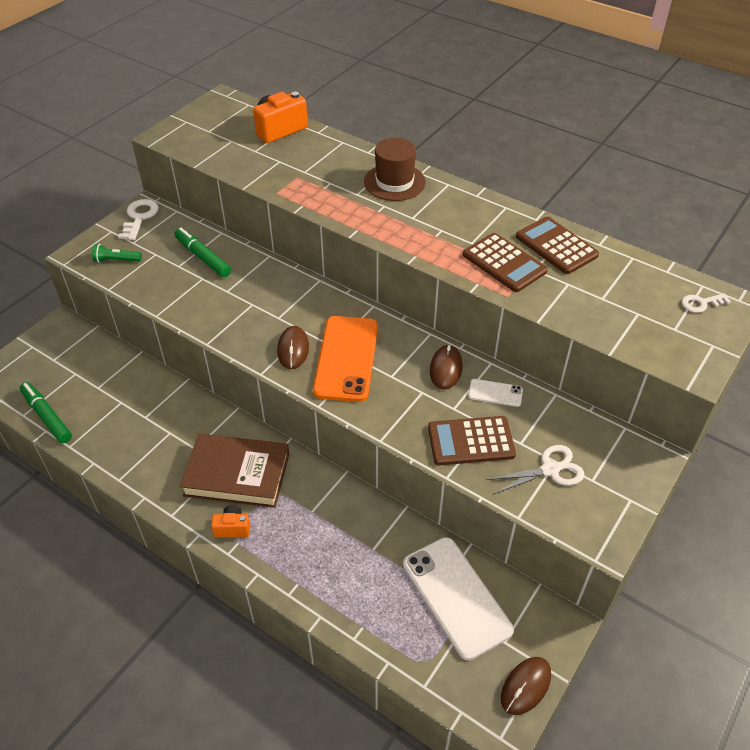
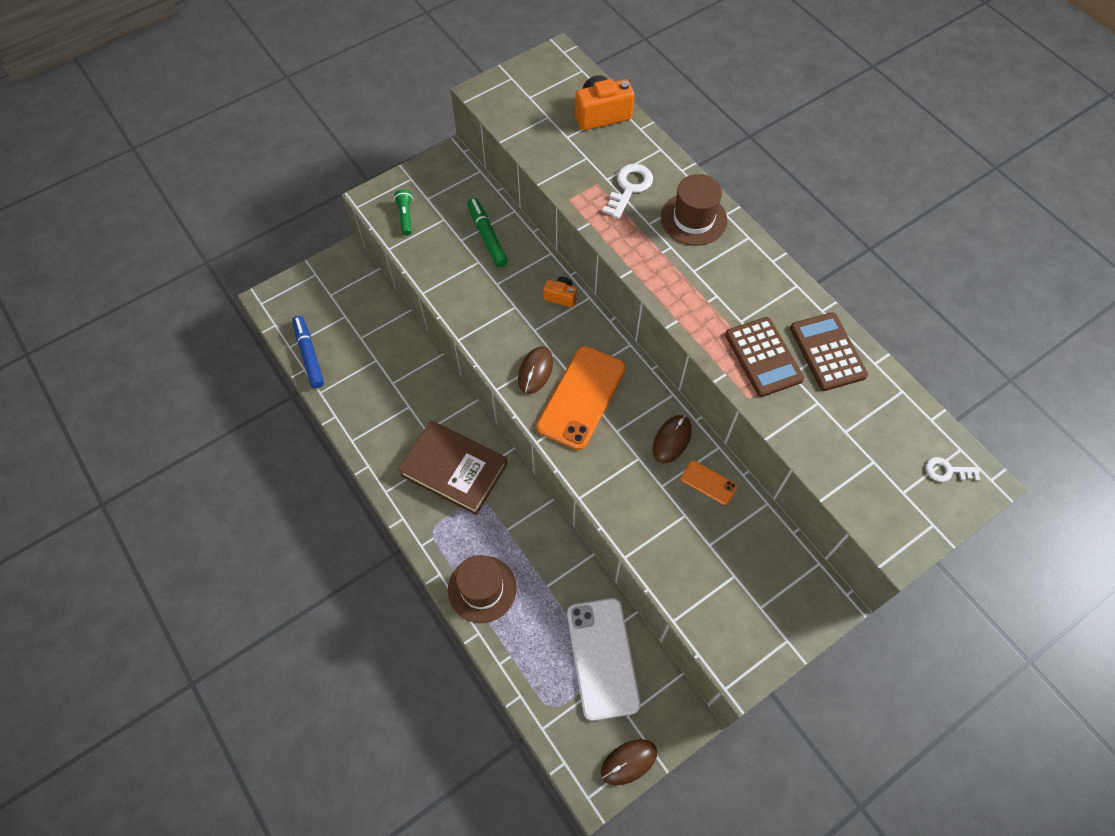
camera: 20 degrees right, 15 degrees up
green marker [20,382,72,444] -> blue marker [292,315,324,388]
green flashlight [92,244,142,263] -> green flashlight turned 60 degrees clockwise [394,189,413,236]
white key [118,199,159,240] -> white key moved to [602,164,653,219]
orange camera [211,506,250,538] -> orange camera moved to [543,276,577,308]
brown calculator [428,416,516,465] -> none
white phone [468,379,523,407] -> orange phone [681,460,737,505]
white scissors [486,445,585,494] -> none
none -> brown hat [448,555,517,623]

